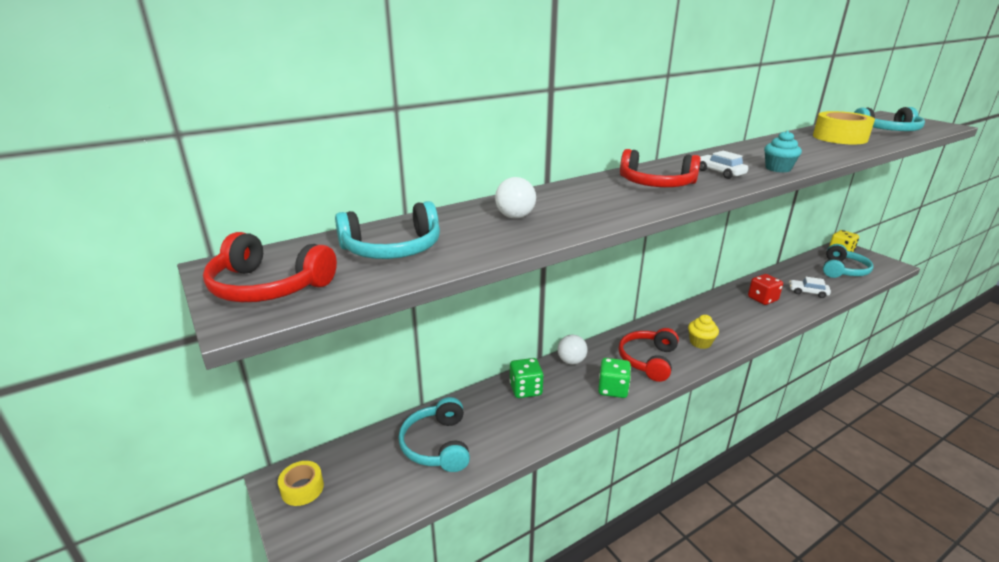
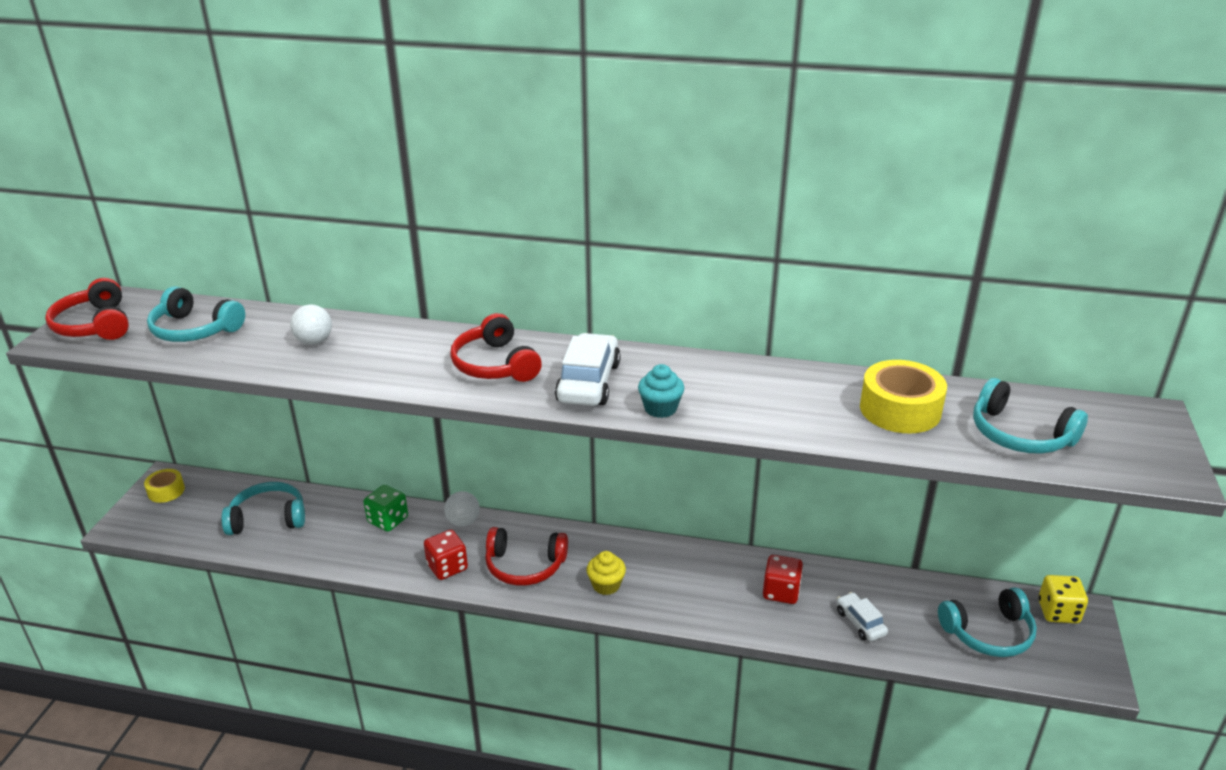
camera: 45 degrees right, 5 degrees up
turquoise headphones [398,397,470,472] -> turquoise headphones turned 45 degrees clockwise [221,482,305,535]
green dice [598,358,631,398] -> red dice [424,530,468,580]
red headphones [618,328,679,382] -> red headphones turned 150 degrees counterclockwise [485,527,568,586]
white car [699,151,748,179] -> white car [555,333,621,406], size x1.73

